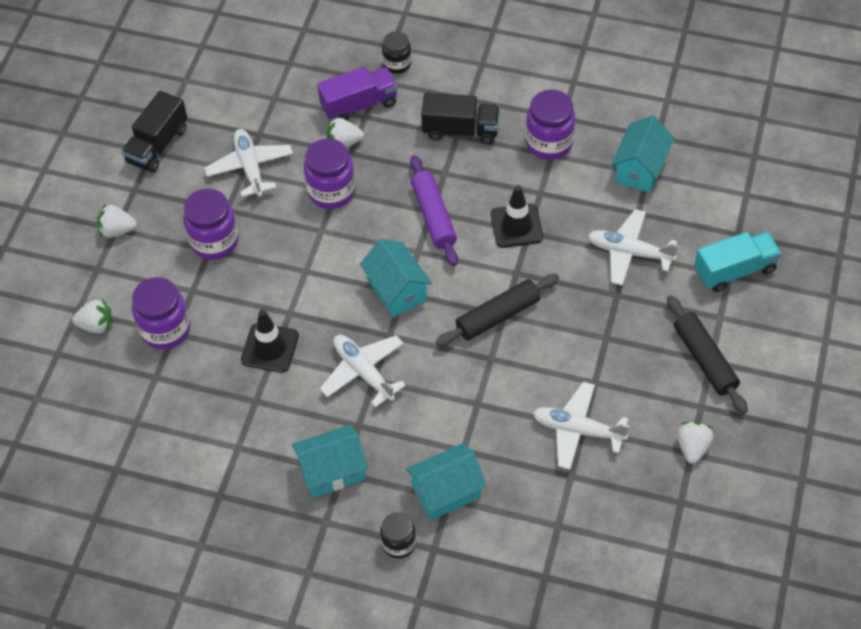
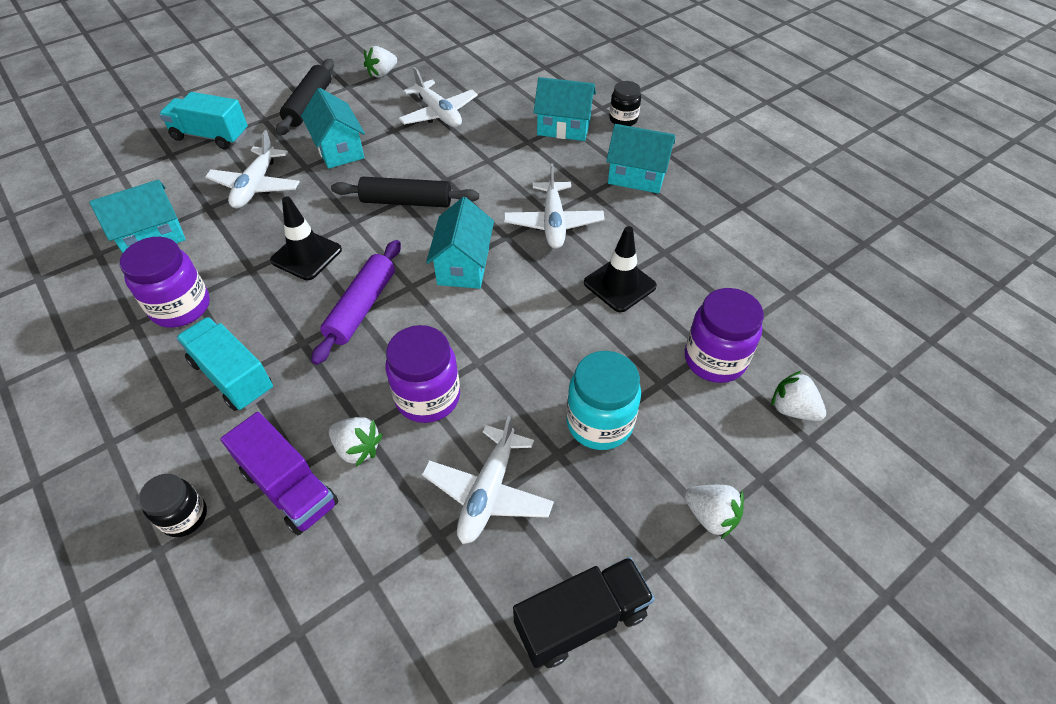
camera: 145 degrees left, 5 degrees down
purple jar [183,189,239,260] -> turquoise jar [566,351,641,450]
purple truck [317,67,398,121] -> purple truck turned 150 degrees counterclockwise [220,412,339,535]
black truck [421,92,500,144] -> turquoise truck [176,317,273,411]
white plane [588,209,679,286] -> white plane turned 45 degrees clockwise [205,130,300,209]
none -> turquoise house [301,88,365,169]

